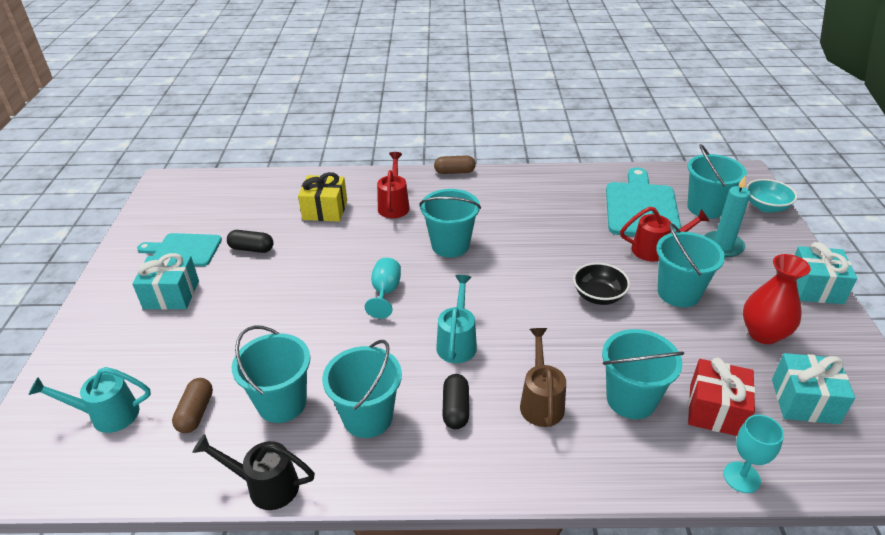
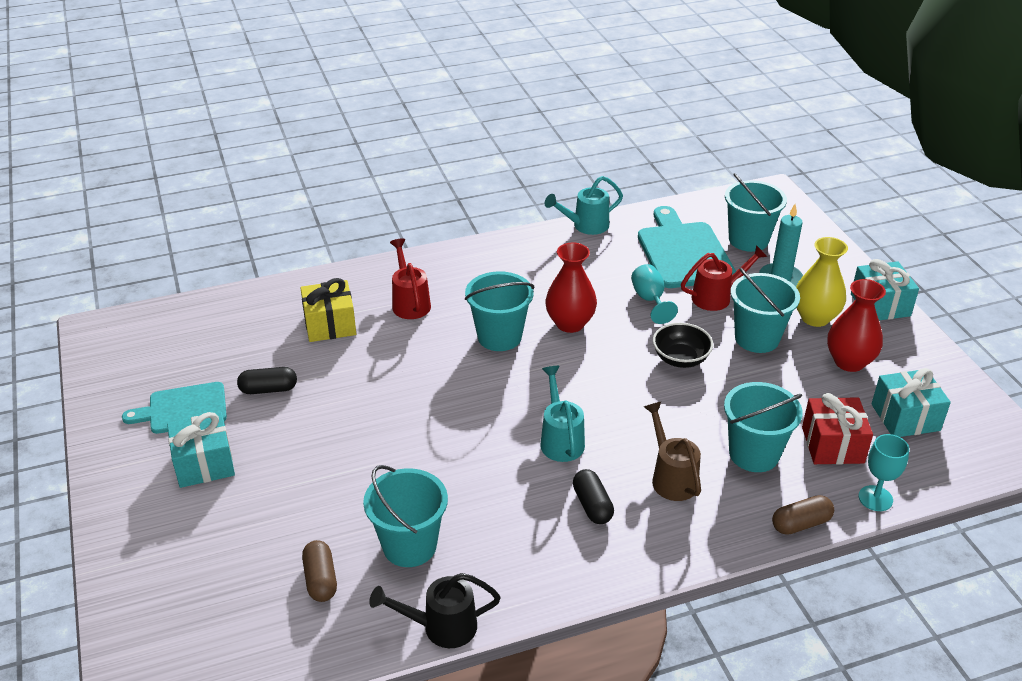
camera: 20 degrees left, 0 degrees up
turquoise watering can [28,367,151,433] -> turquoise watering can moved to [545,176,623,235]
turquoise bucket [322,340,402,438] -> none
turquoise goblet [365,258,401,319] -> turquoise goblet moved to [631,264,678,324]
brown capsule [434,155,476,174] -> brown capsule moved to [772,495,834,535]
turquoise bowl [746,179,797,213] -> none
none -> red vase [545,243,597,333]
none -> yellow vase [796,237,848,327]

